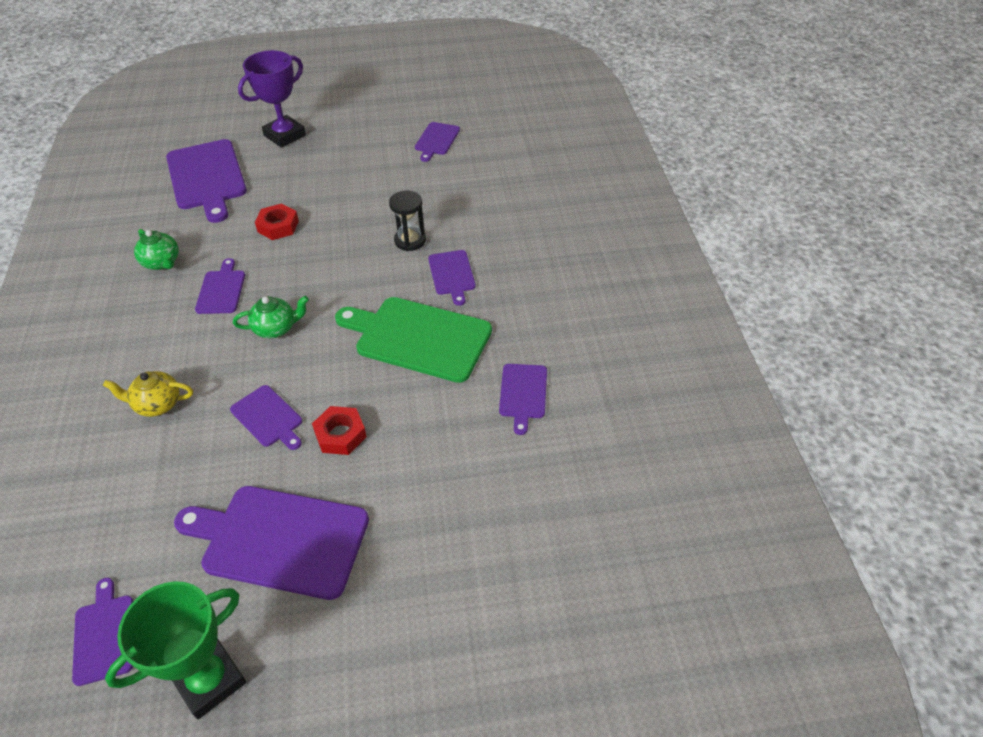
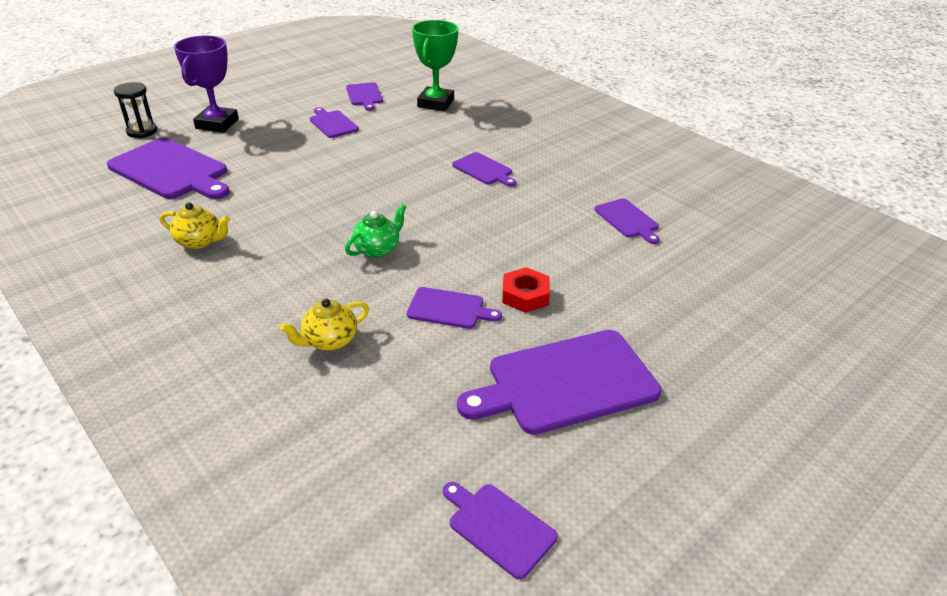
camera: 35 degrees left, 10 degrees down
green trophy [105,581,246,719] -> green trophy moved to [412,20,458,111]
green teapot [134,229,179,270] -> yellow teapot [160,202,230,249]
purple cutting board [195,258,245,314] -> purple cutting board moved to [310,107,359,138]
red nut [255,203,299,240] -> none
green cutting board [335,297,492,383] -> none
black hourglass [389,191,426,251] -> black hourglass moved to [114,82,157,138]

